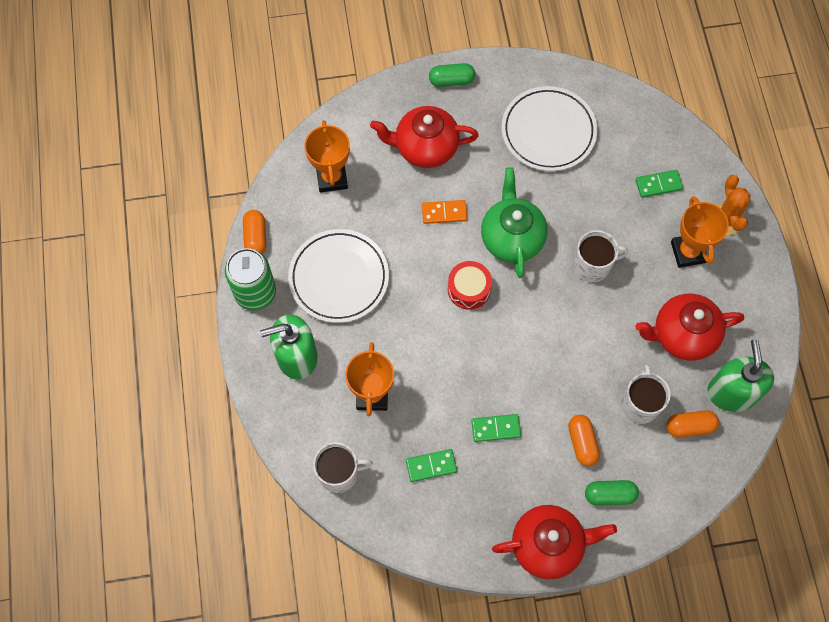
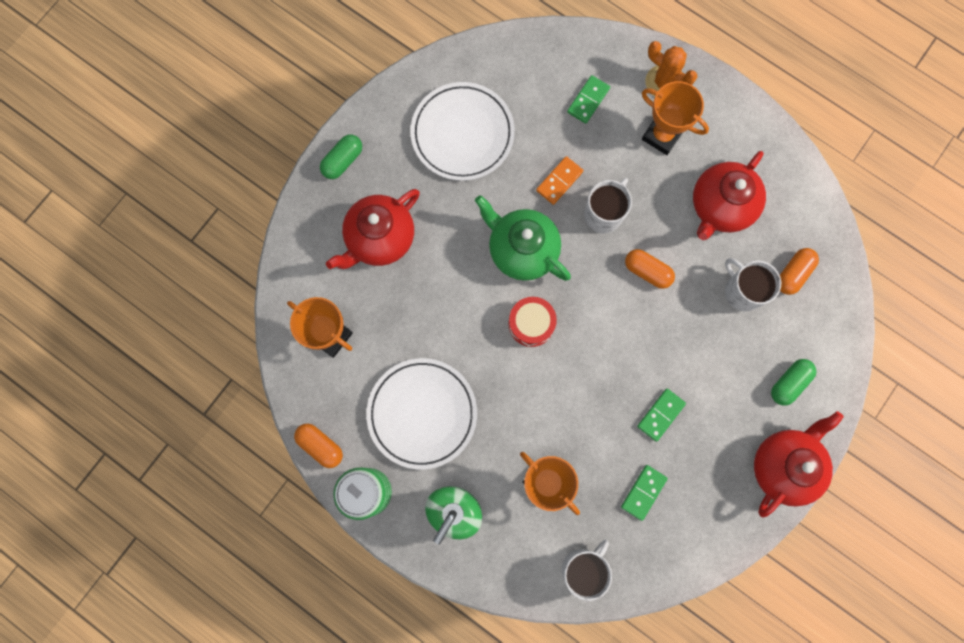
camera: 45 degrees left, 10 degrees up
orange domino [422,200,467,224] -> orange domino moved to [536,156,583,205]
orange capsule [568,415,600,466] -> orange capsule moved to [625,249,675,289]
green soap dispenser [707,339,774,412] -> none

